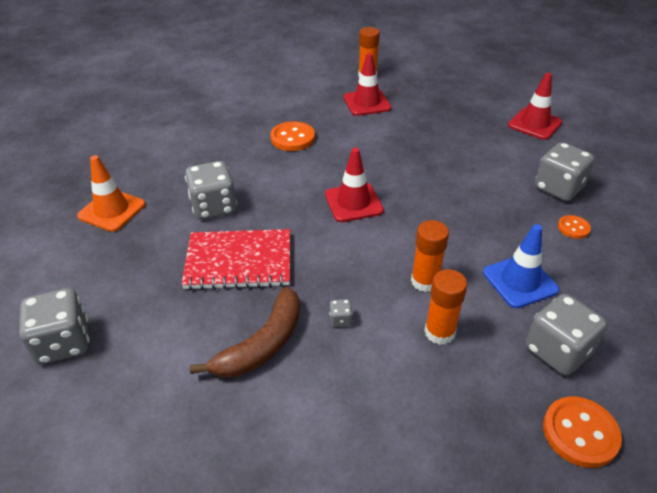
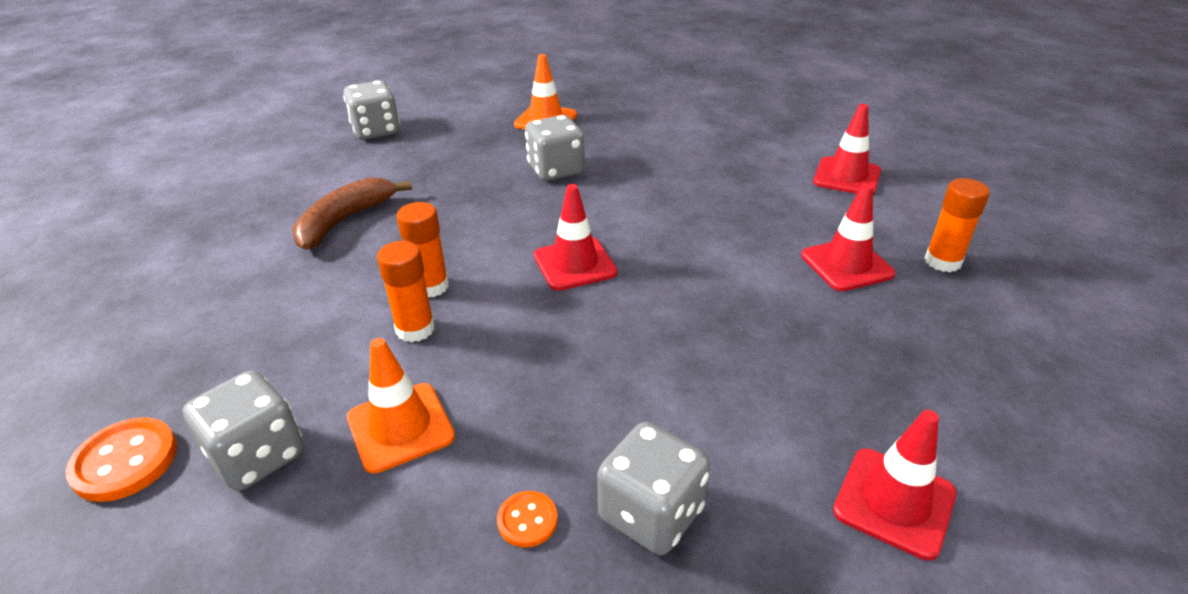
camera: 85 degrees right, 5 degrees down
red notebook [181,229,290,290] -> none
brown banana [190,287,300,378] -> brown banana turned 90 degrees clockwise [293,177,412,250]
orange button [270,121,315,151] -> none
grey dice [329,299,353,327] -> none
orange glue stick [424,269,467,345] -> orange glue stick moved to [397,202,449,297]
blue traffic cone [483,224,559,308] -> orange traffic cone [347,338,455,474]
none -> red traffic cone [813,104,881,195]

